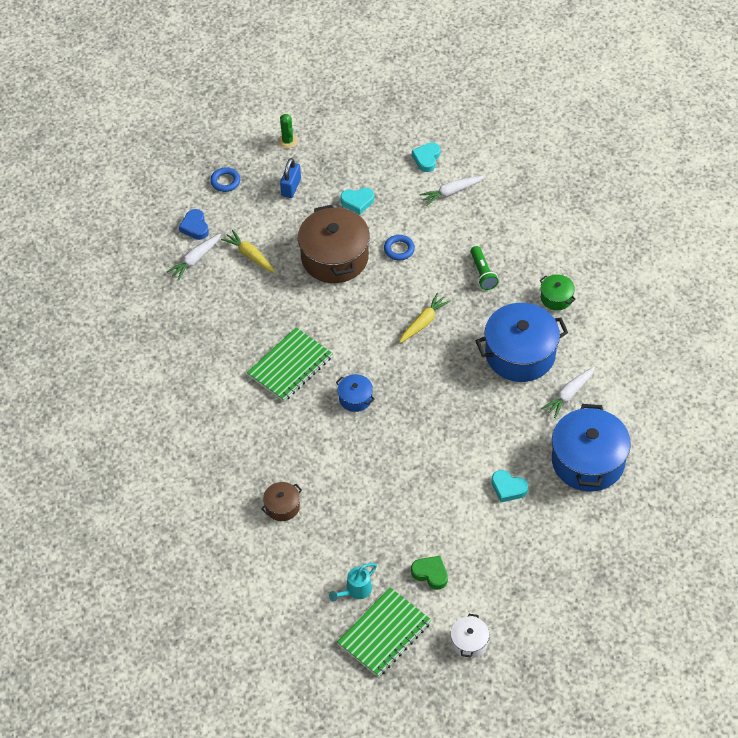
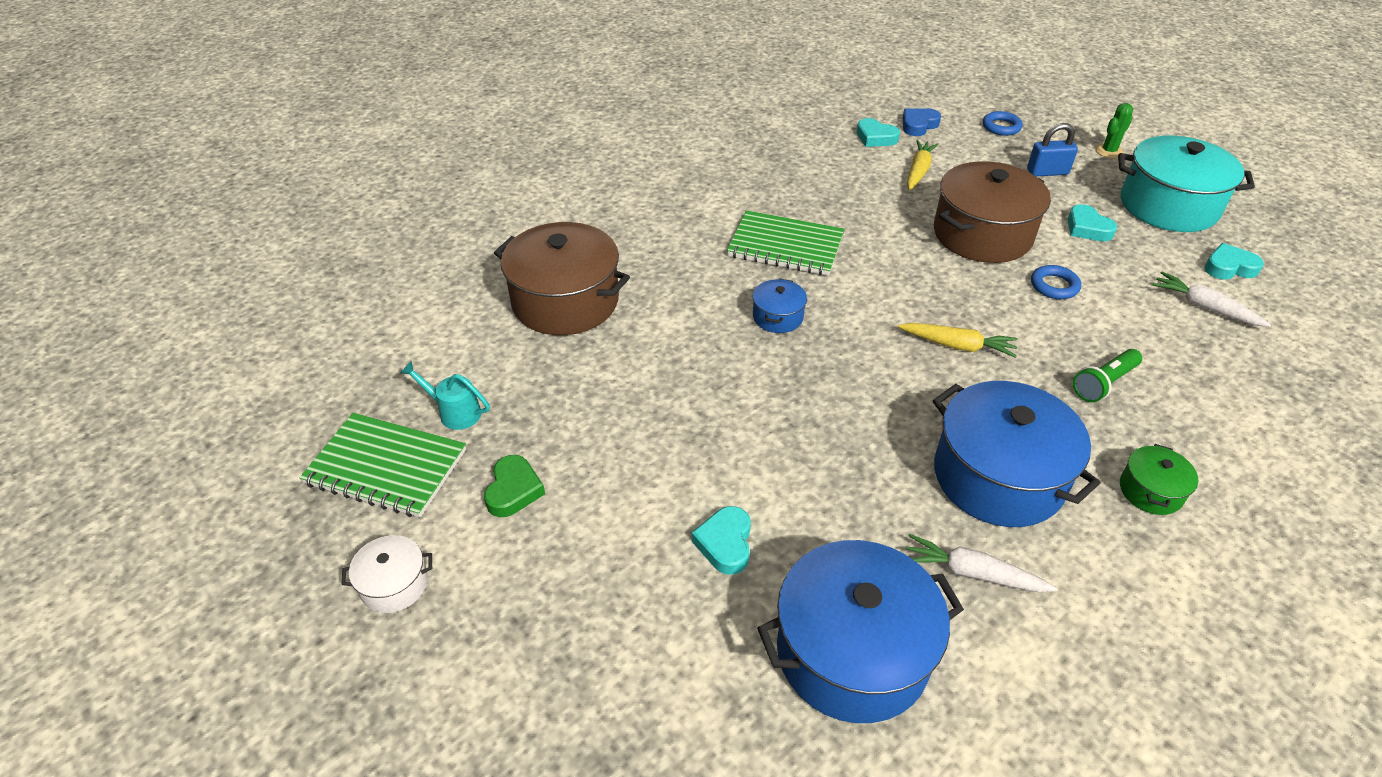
camera: 65 degrees right, 10 degrees down
white carrot [166,233,221,281] -> turquoise heart [857,118,900,147]
brown pot [261,482,302,521] -> brown pot [494,222,630,335], size x2.14
none -> turquoise pot [1118,136,1255,232]

